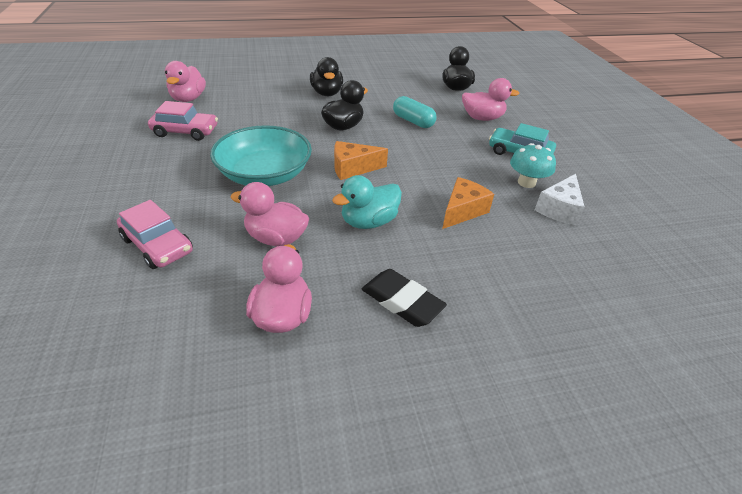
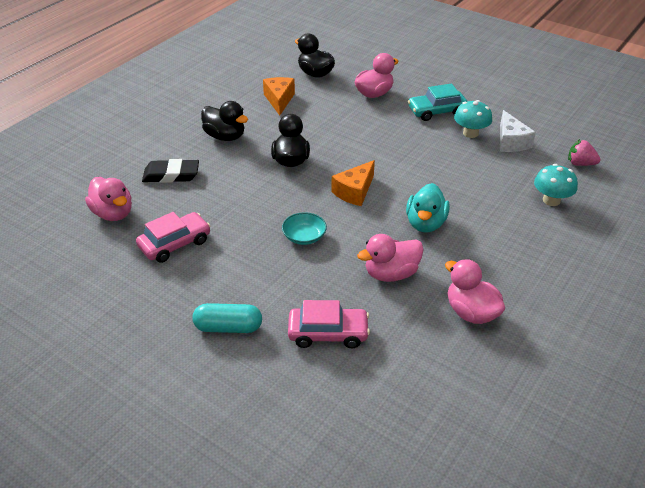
camera: 40 degrees left, 0 degrees up
turquoise bowl [210,125,312,186] -> turquoise bowl [282,212,327,245], size x0.47
black eraser [362,269,447,327] -> black eraser moved to [142,159,199,183]
turquoise capsule [393,96,437,128] -> turquoise capsule moved to [192,303,262,333]
orange cheese [442,177,494,229] -> orange cheese moved to [263,77,295,115]
none -> turquoise mushroom [534,164,578,206]
none -> pink strawberry [568,139,600,166]

